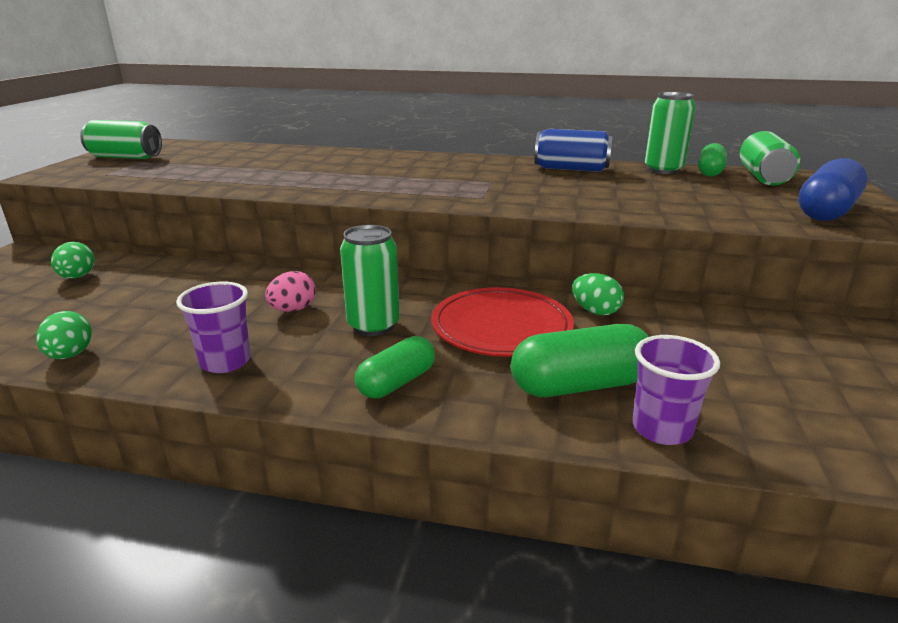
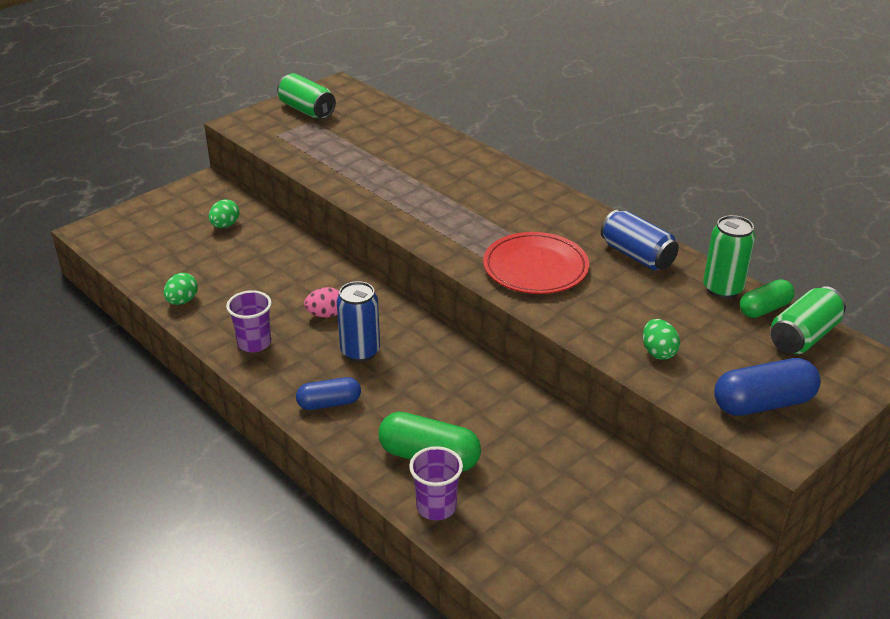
camera: 35 degrees right, 10 degrees up
green can [340,225,400,336] -> blue can [337,281,380,362]
green capsule [355,336,435,398] -> blue capsule [296,377,361,410]
red plate [431,287,574,357] -> red plate moved to [483,232,589,294]
green egg [572,273,624,315] -> green egg moved to [643,319,680,360]

